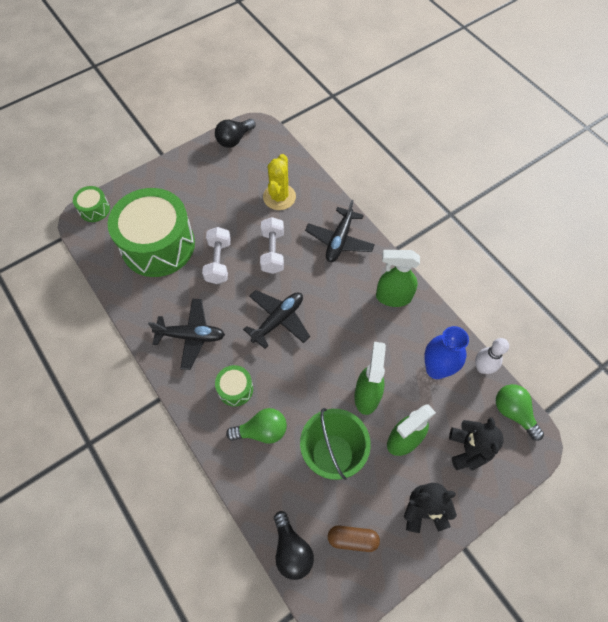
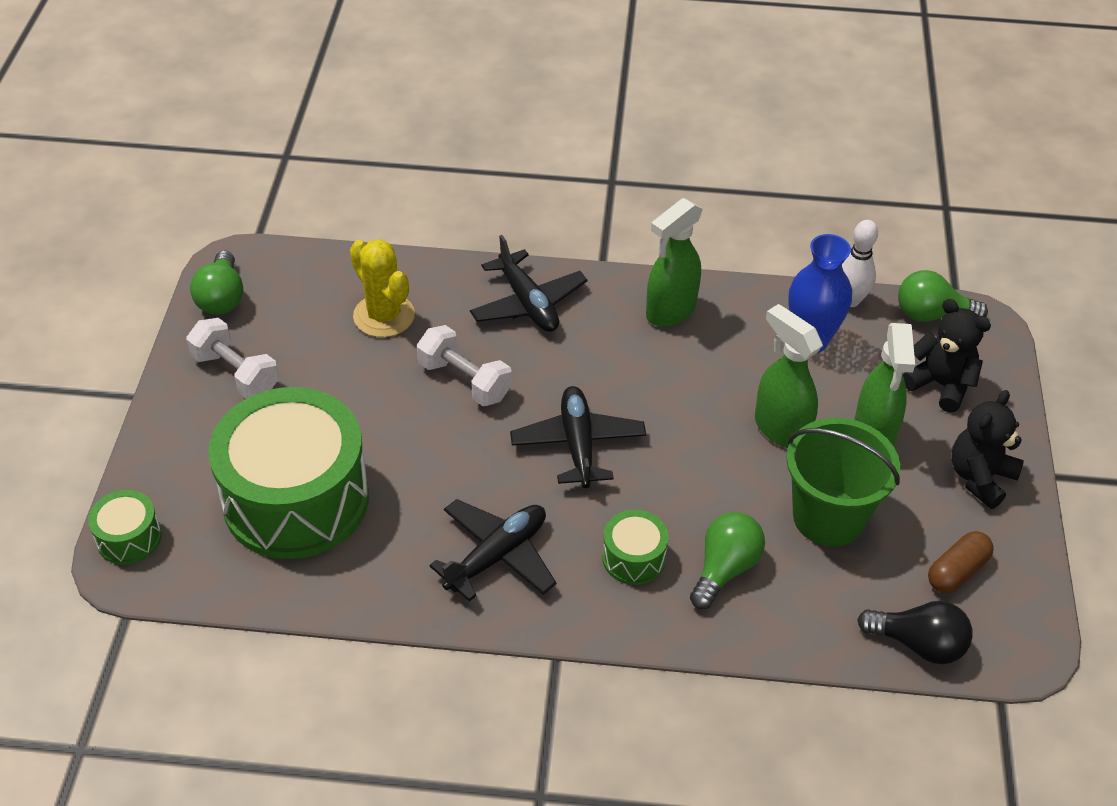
camera: 50 degrees left, 15 degrees down
white dumbbell [202,227,231,284] -> white dumbbell moved to [186,318,279,399]
black light bulb [215,119,256,148] -> green light bulb [190,250,243,315]

